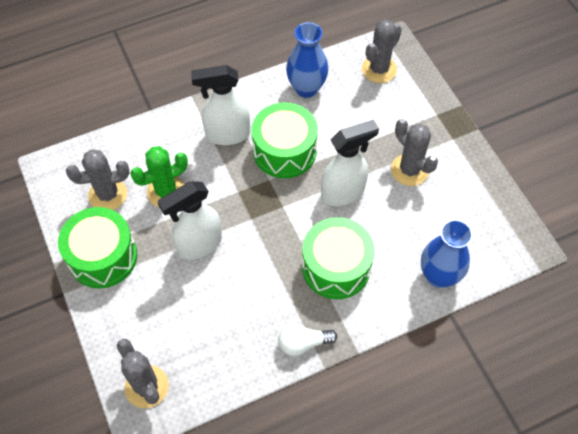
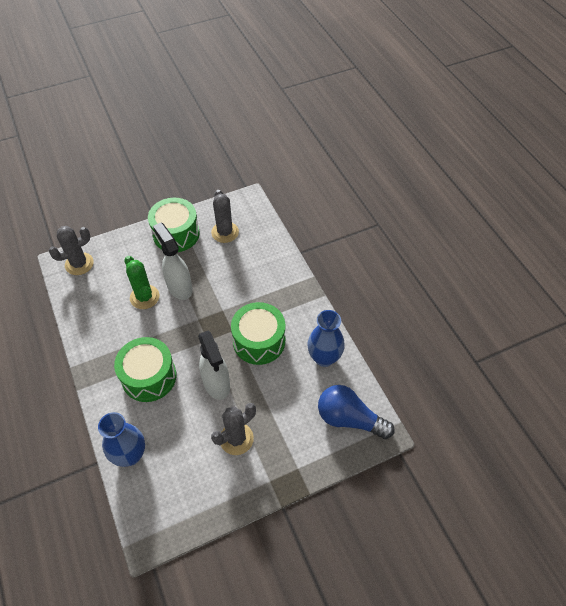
camera: 90 degrees right, 5 degrees down
green cactus [130,146,188,208] -> green cactus moved to [124,256,160,309]
white spray bottle [191,65,250,145] -> none
white light bulb [278,324,337,356] -> none
grey cactus [362,19,402,83] -> blue light bulb [318,385,395,439]

